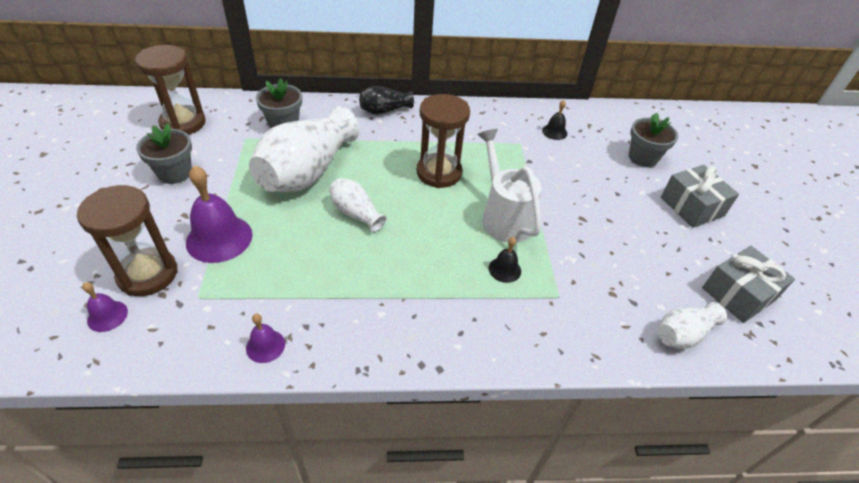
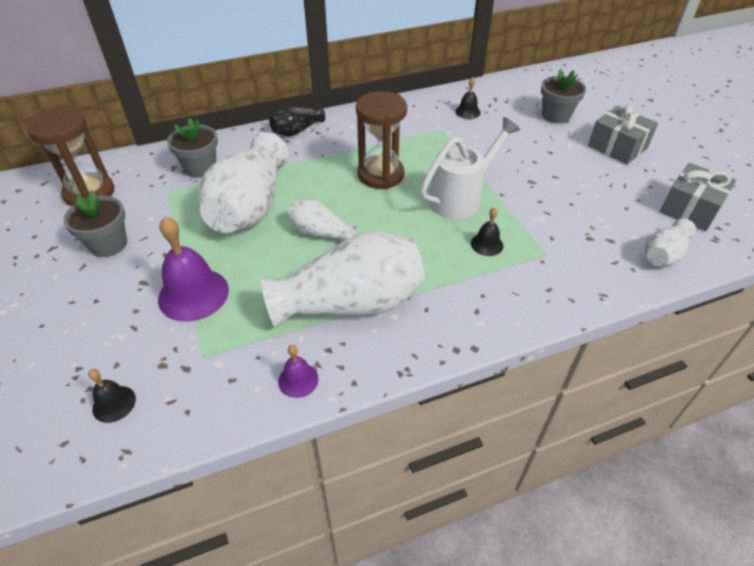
camera: 15 degrees left, 0 degrees up
brown hourglass [77,185,178,296] -> none
purple bell [82,282,128,332] -> black bell [88,369,136,423]
white watering can [477,129,542,242] -> white watering can turned 90 degrees clockwise [420,117,520,220]
none -> white vase [260,231,425,328]

